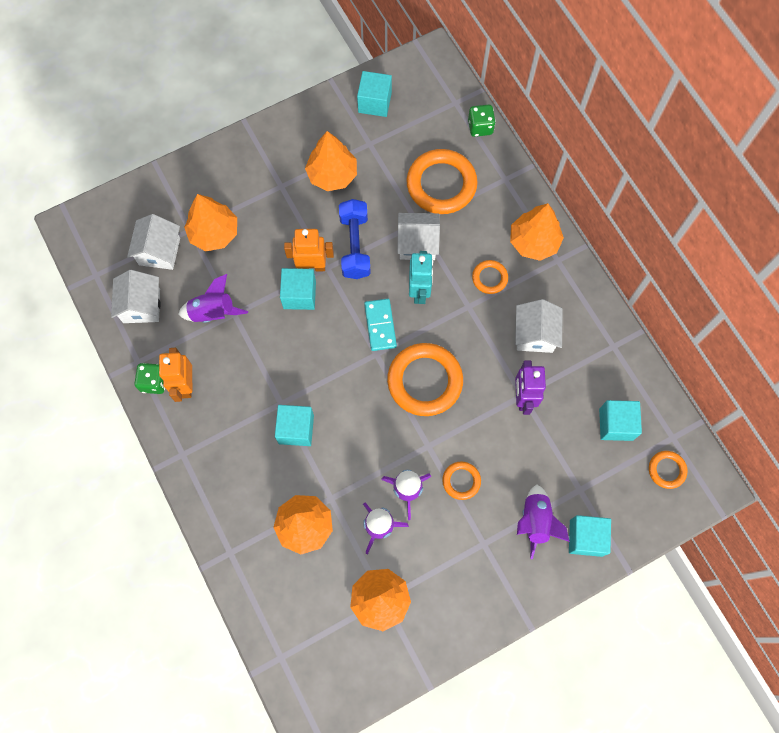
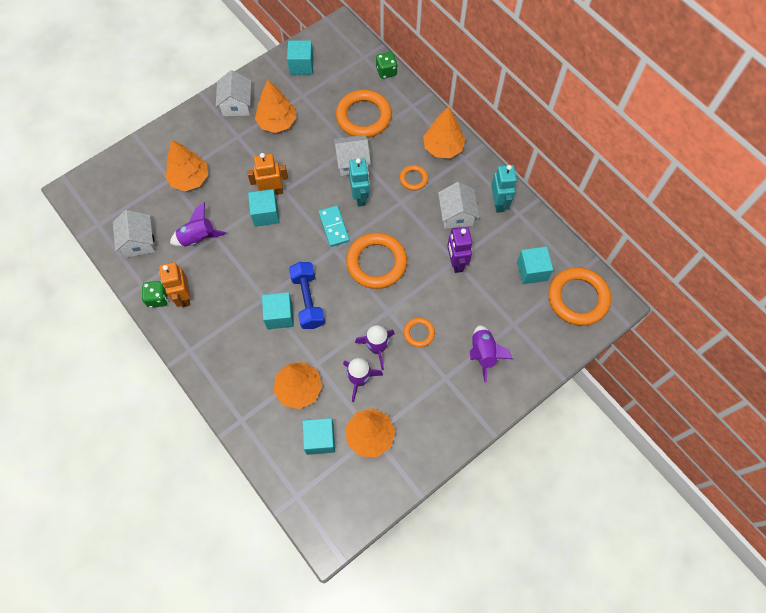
camera: 10 degrees left, 5 degrees down
white house [127,214,180,270] -> white house moved to [216,70,251,116]
blue dumbbell [339,199,371,279] -> blue dumbbell moved to [289,262,325,329]
turquoise cube [569,515,611,557] -> turquoise cube moved to [302,418,335,455]
orange ring [649,451,688,489] -> orange ring [549,267,611,326], size x2.02
none -> turquoise robot [491,165,517,213]

